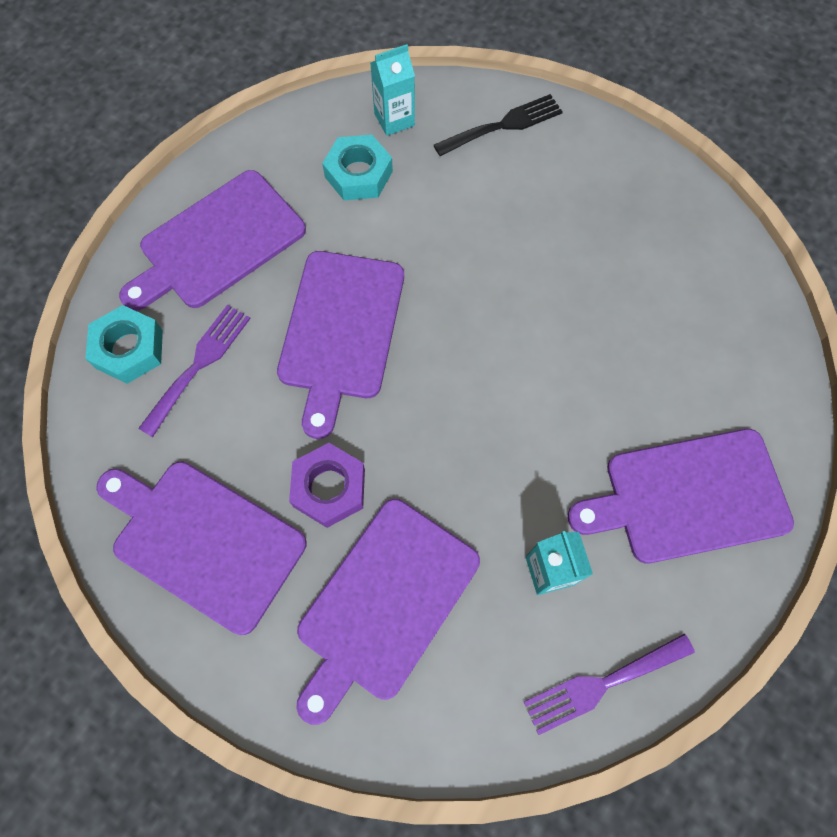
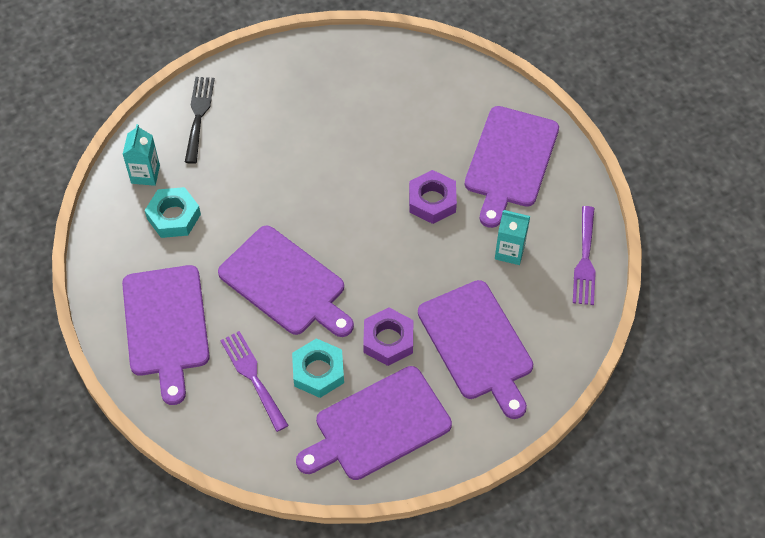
camera: 60 degrees left, 10 degrees down
turquoise nut [85,305,163,384] -> turquoise nut moved to [292,338,344,398]
none -> purple nut [409,170,457,224]

